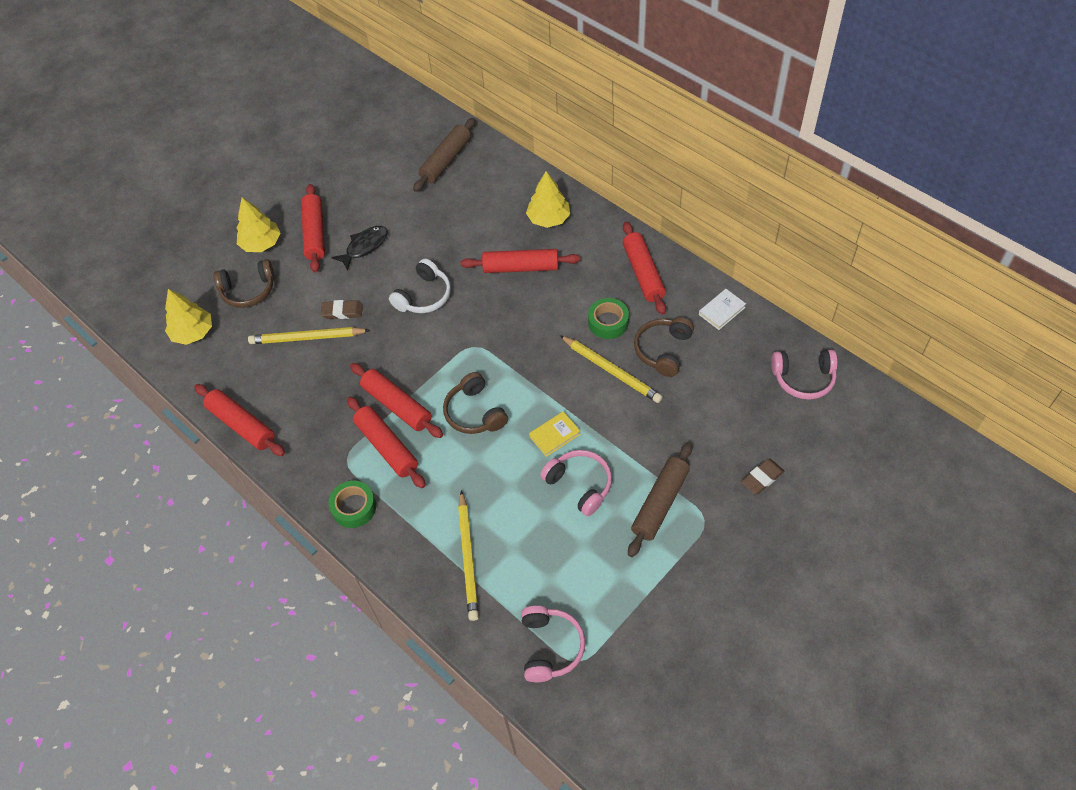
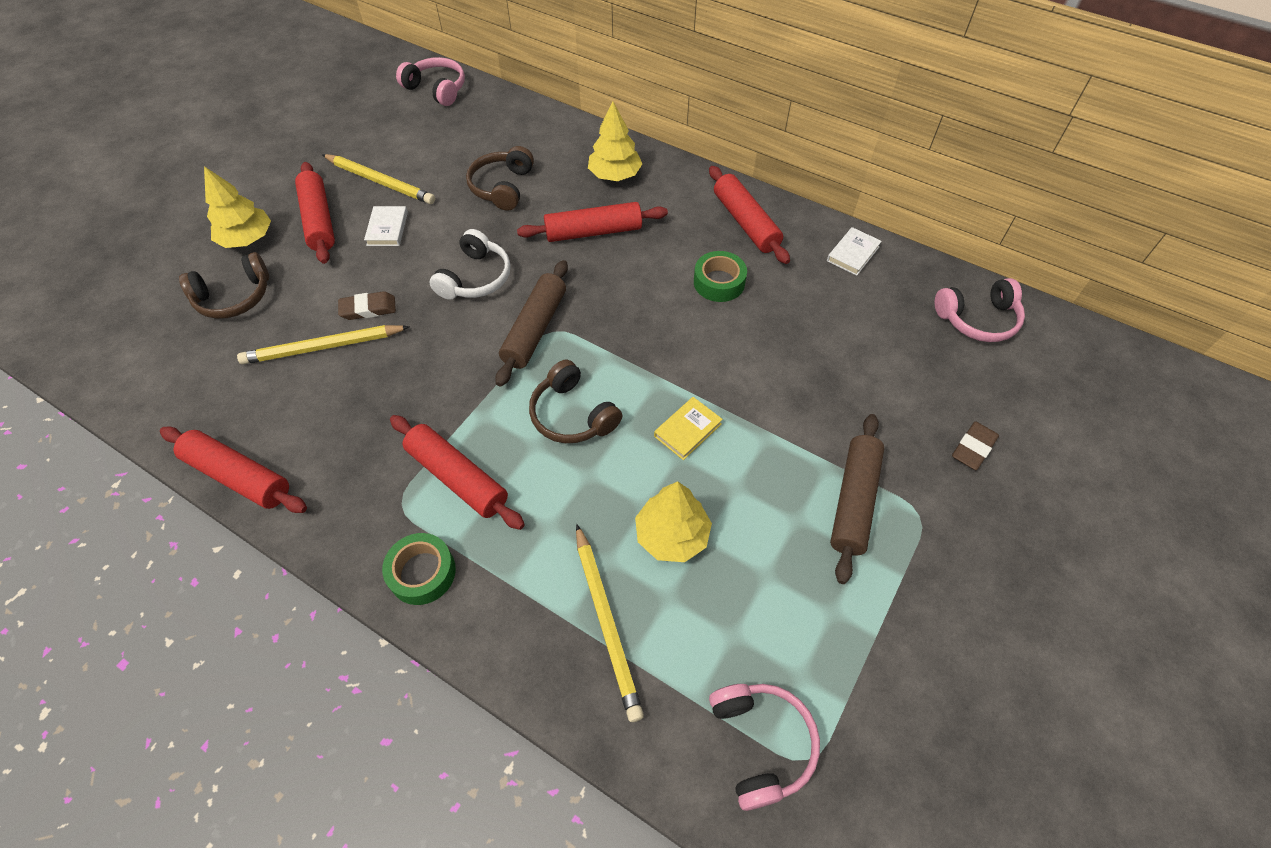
camera: 15 degrees left, 0 degrees up
yellow tree [165,289,212,345] -> yellow tree moved to [635,481,712,562]
black fish [331,226,388,271] -> white book [364,206,408,246]
red rolling pin [350,363,443,438] -> none
brown rolling pin [413,118,475,192] -> brown rolling pin moved to [495,260,568,387]
pink headphones [540,450,612,516] -> pink headphones moved to [396,57,465,106]
yellow pencil [560,335,663,403] -> yellow pencil moved to [322,154,435,204]
brown headphones [634,317,694,377] -> brown headphones moved to [466,146,534,211]

